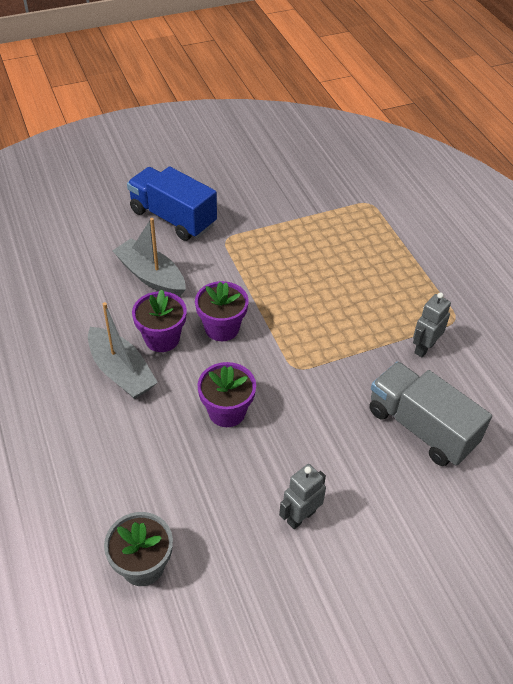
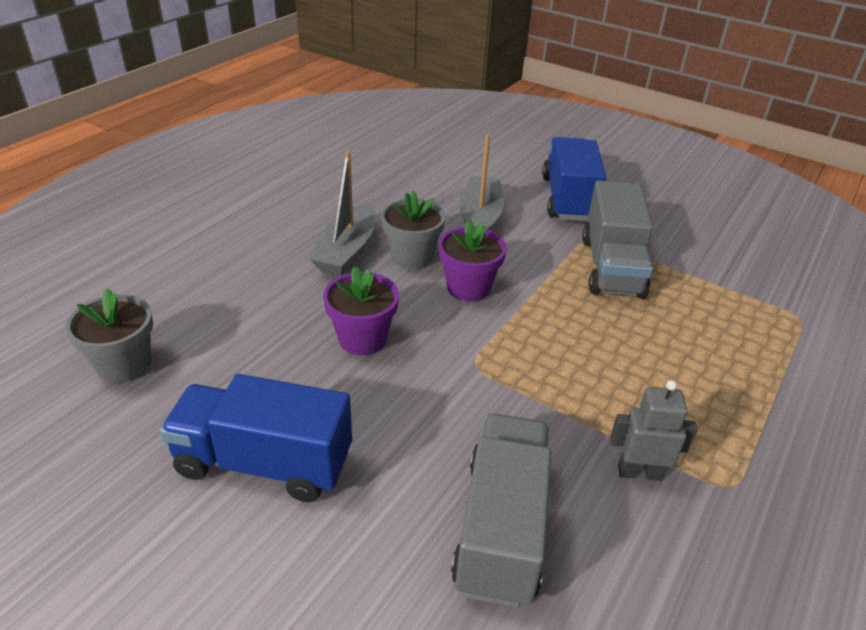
camera: 55 degrees right, 10 degrees down
purple flower pot [132,289,187,352] -> grey flower pot [381,191,446,269]
grey robot [279,464,326,529] -> blue truck [160,374,352,502]
none -> grey truck [582,180,653,299]

